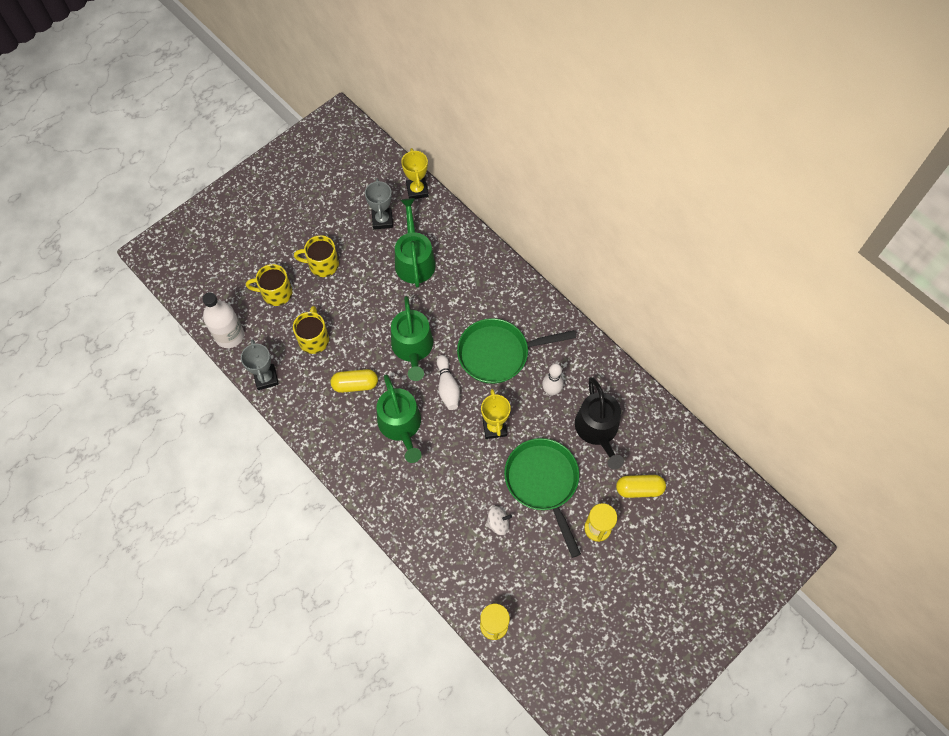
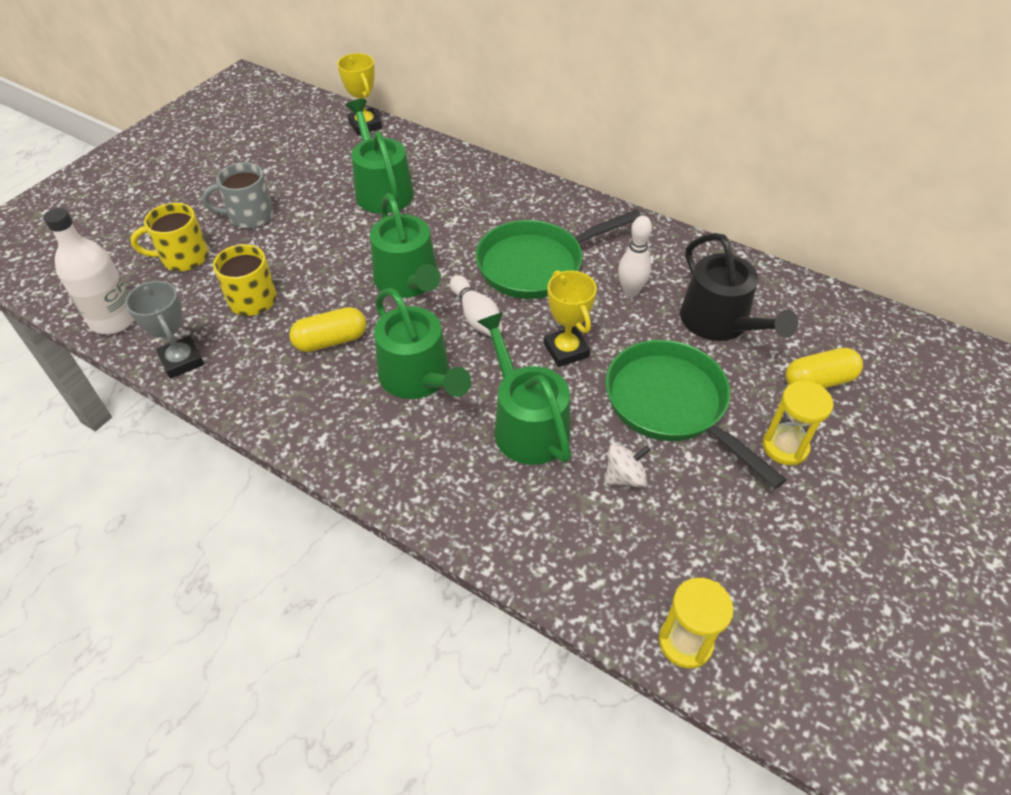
camera: 15 degrees left, 15 degrees down
yellow mug [294,235,339,277] -> grey mug [202,162,274,228]
grey trophy [365,178,393,229] -> none
none -> green watering can [477,312,571,465]

